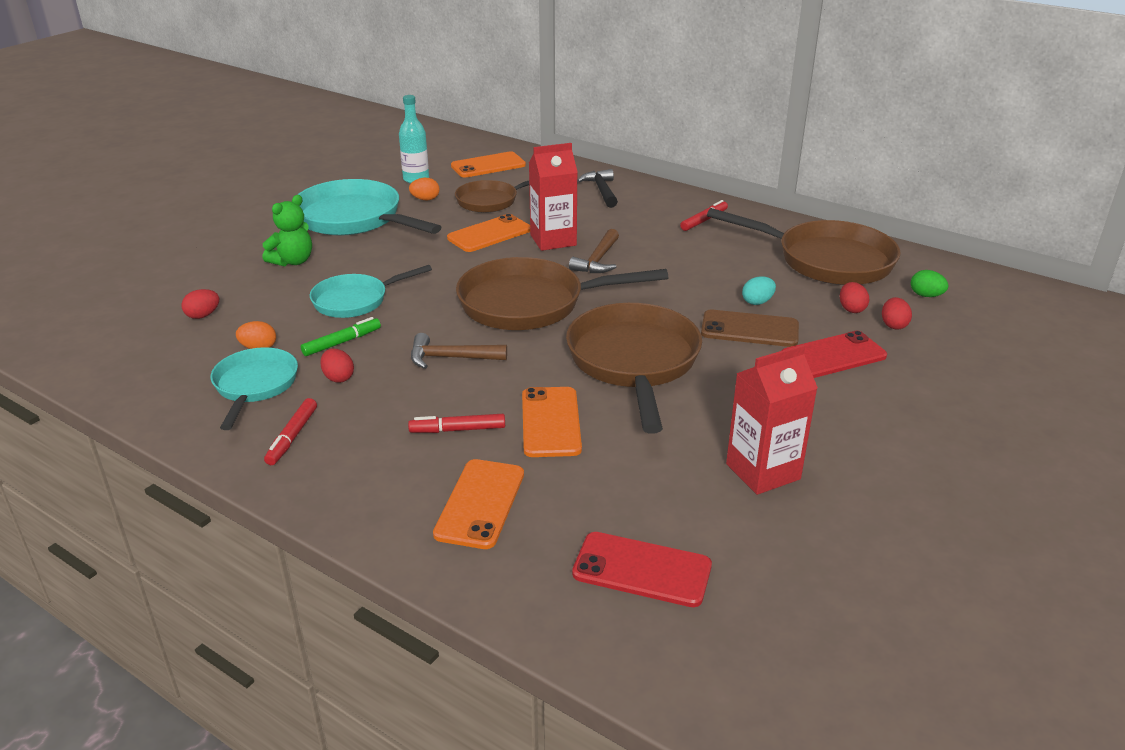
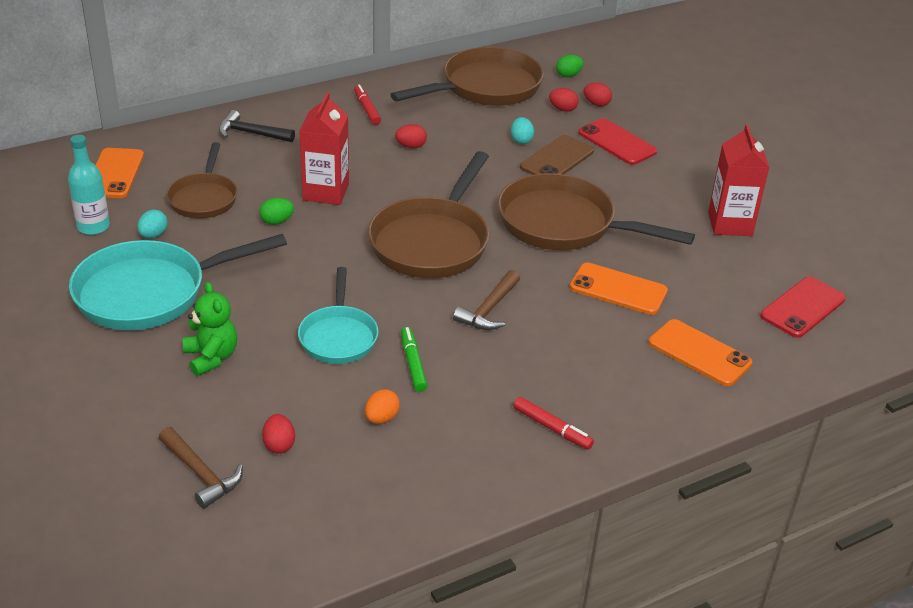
camera: 65 degrees left, 5 degrees up
turquoise pan [211,347,298,430] -> none
red egg [320,349,354,383] -> red egg moved to [395,124,427,148]
red marker [408,414,505,433] -> none
orange egg [409,178,440,200] -> turquoise egg [137,210,168,238]
orange phone [447,214,530,252] -> green egg [259,198,294,225]
brown hammer [569,229,619,273] -> brown hammer moved to [159,427,243,509]
red phone [781,331,887,378] -> red phone turned 45 degrees counterclockwise [578,118,657,165]

